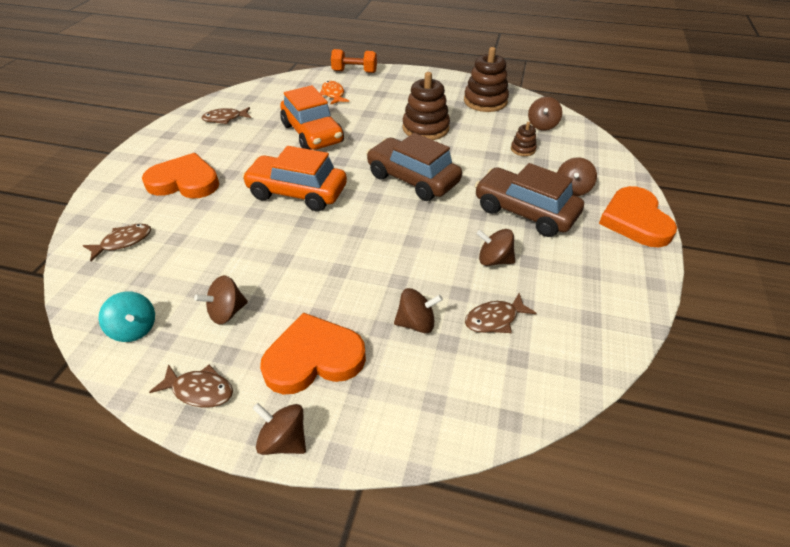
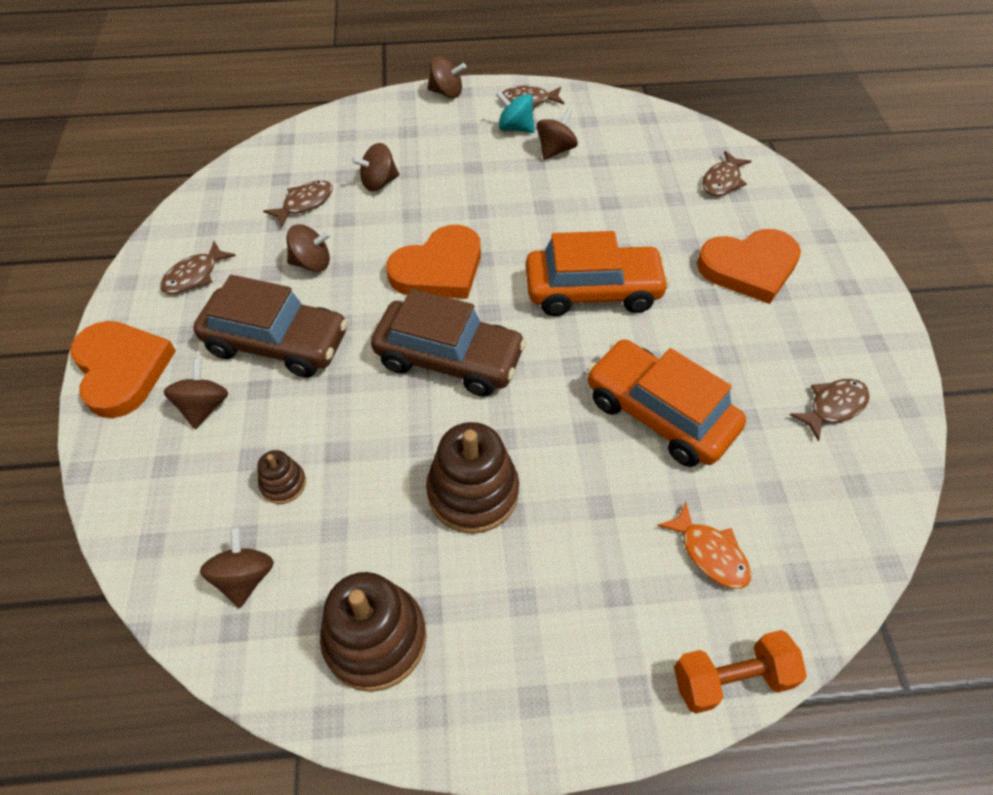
camera: 160 degrees right, 10 degrees up
turquoise spinning top [99,291,155,342] -> turquoise spinning top moved to [496,91,535,133]
orange heart [260,312,366,395] -> orange heart moved to [386,225,481,299]
none -> brown fish [160,241,236,294]

